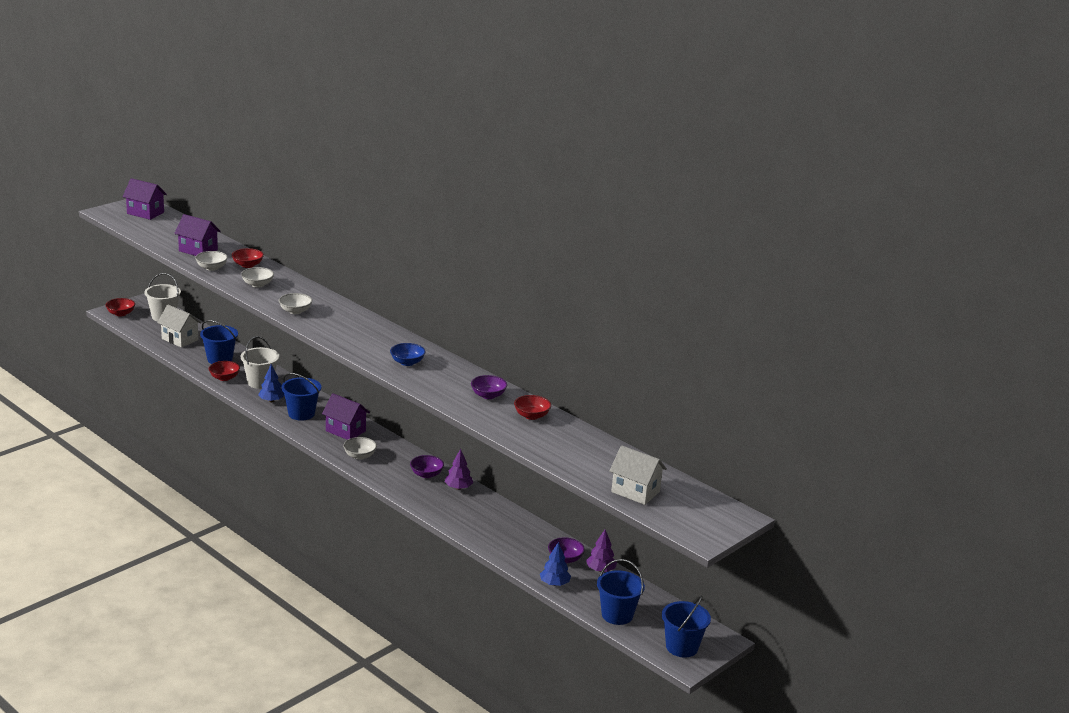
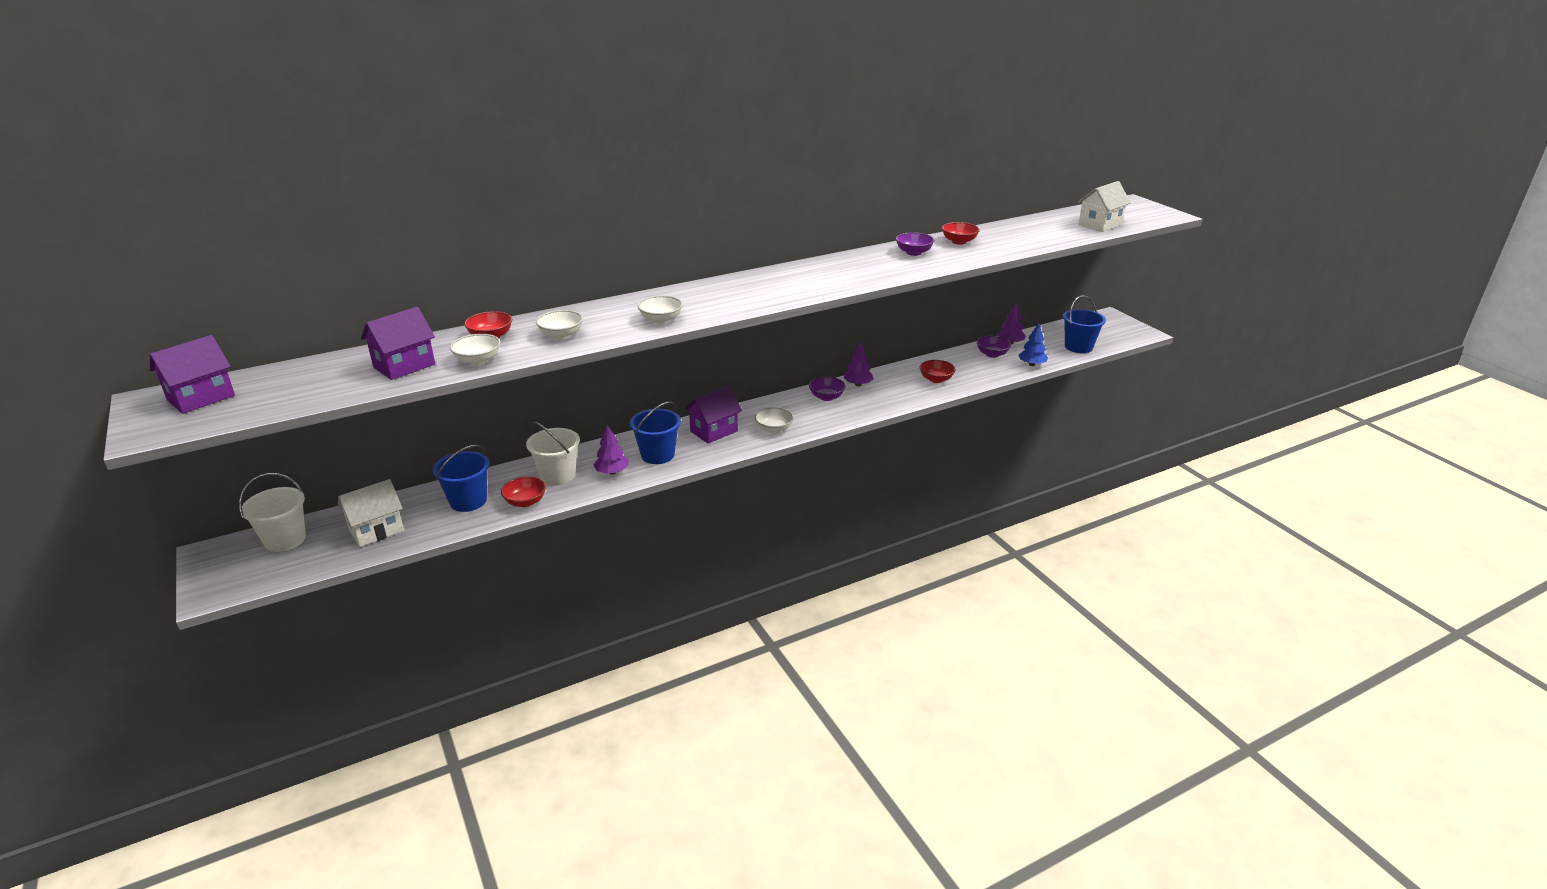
camera: 70 degrees left, 5 degrees up
red bowl [106,298,135,317] -> red bowl moved to [920,360,956,383]
blue tree [258,364,285,402] -> purple tree [594,425,628,475]
blue bowl [390,343,426,366] -> none
blue bucket [662,595,711,657] -> none

